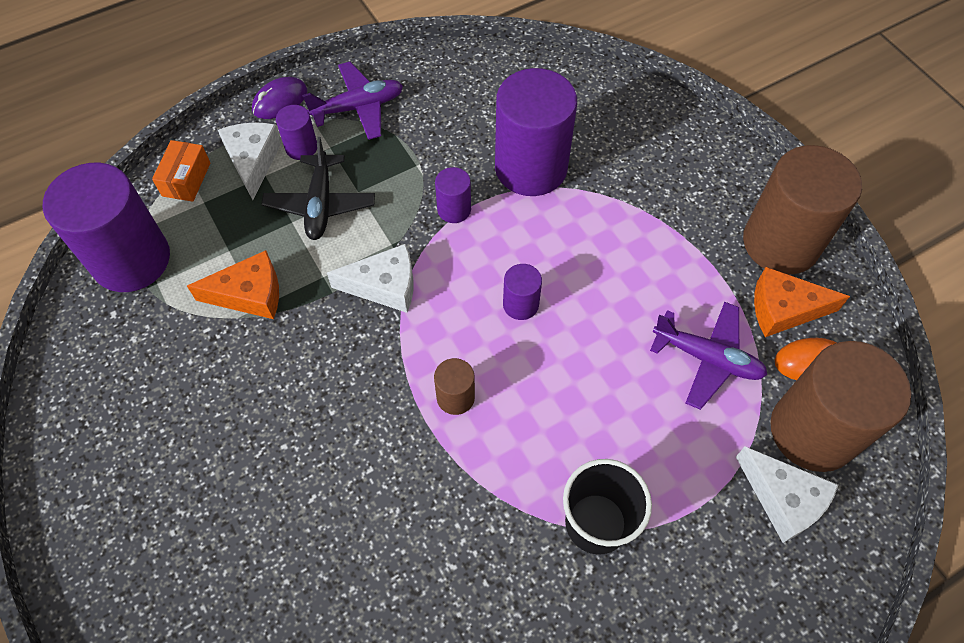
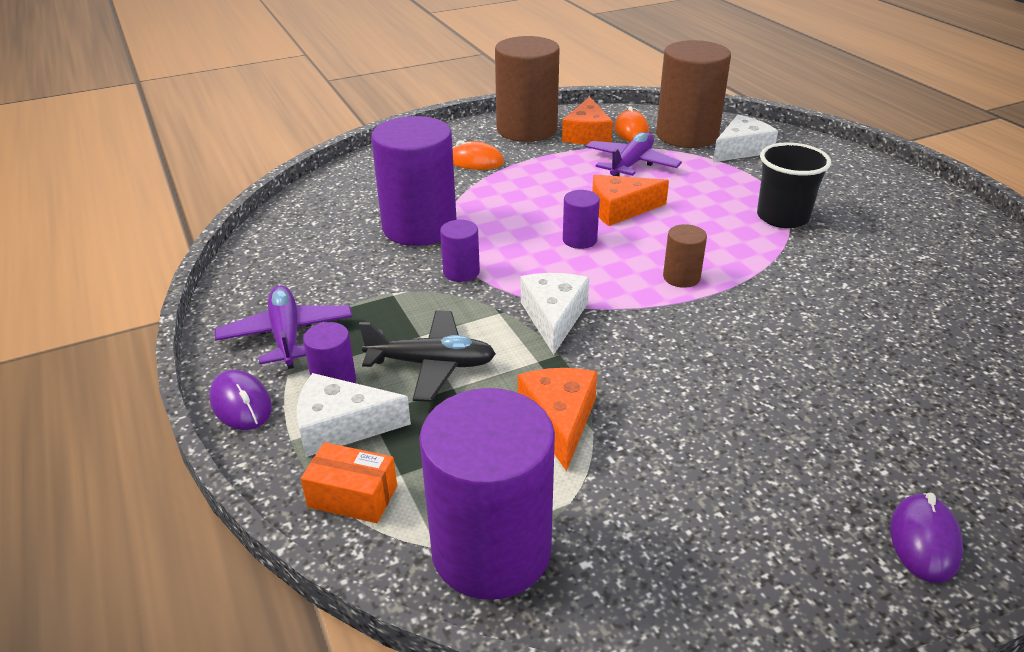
camera: 85 degrees left, 25 degrees down
none -> orange mouse [452,140,504,170]
none -> orange cheese [592,175,669,226]
none -> purple mouse [890,493,963,583]

